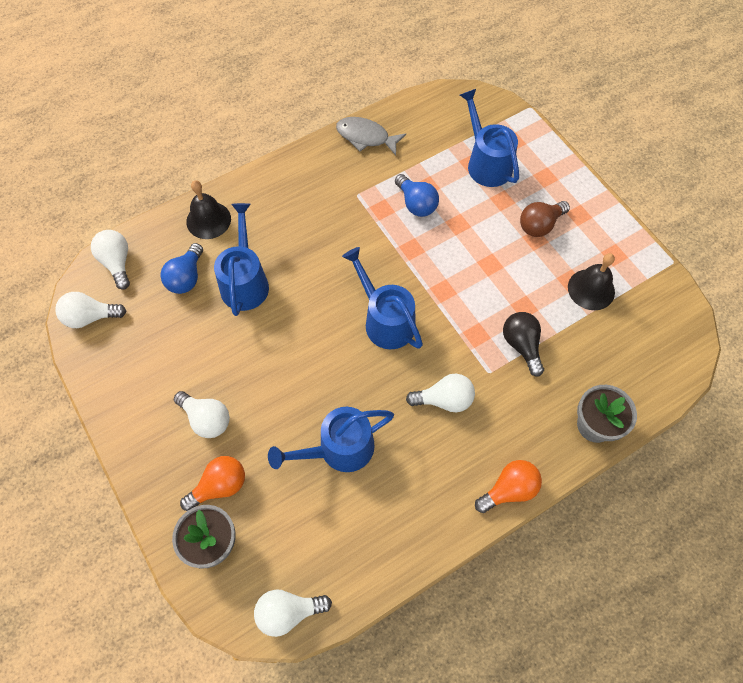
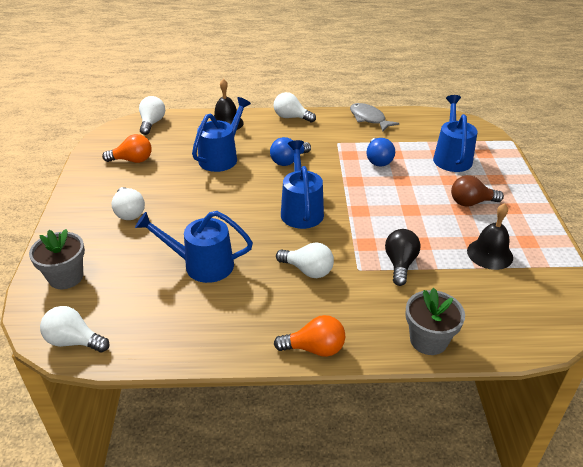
camera: 30 degrees right, 25 degrees down
white light bulb [56,292,126,328] -> white light bulb moved to [274,92,316,123]
blue light bulb [160,243,203,294] -> blue light bulb moved to [270,137,311,166]
orange light bulb [180,456,245,511] -> orange light bulb moved to [102,134,151,163]

